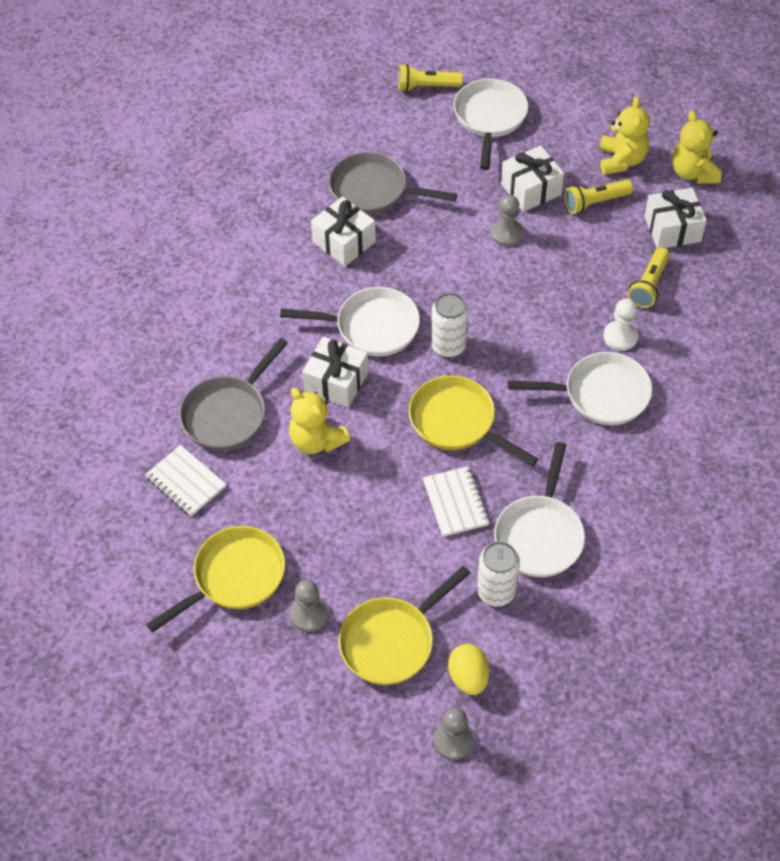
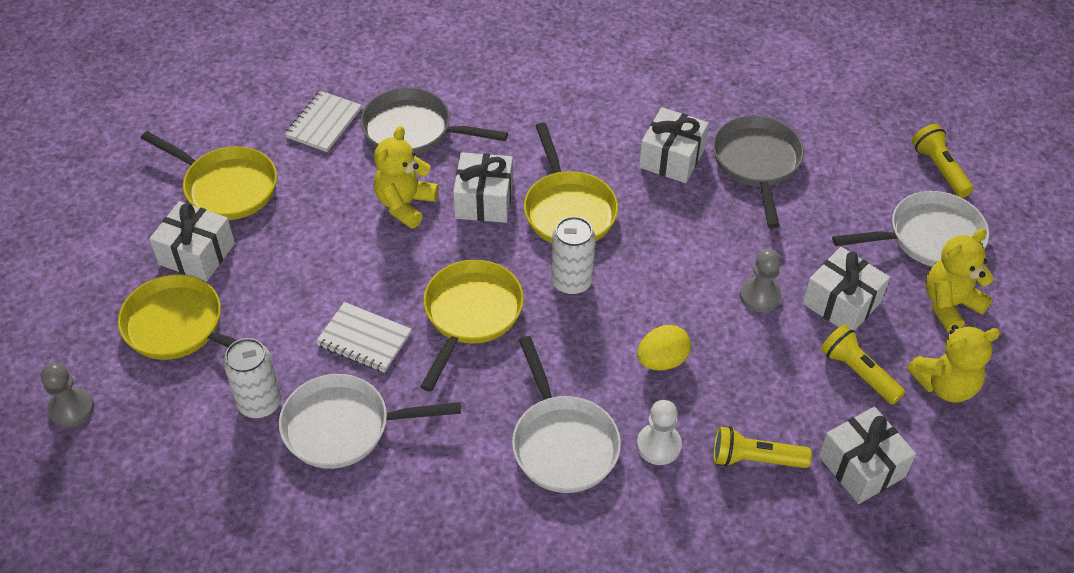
camera: 70 degrees right, 5 degrees down
white pan [280,287,420,356] -> yellow pan [524,123,618,243]
grey pawn [290,580,329,632] -> white gift [149,201,235,282]
white notebook [423,466,490,537] -> white notebook turned 60 degrees clockwise [316,302,412,373]
yellow egg [448,644,489,695] -> yellow egg moved to [637,325,691,370]
yellow teddy bear [672,111,722,184] -> yellow teddy bear moved to [926,229,994,332]

